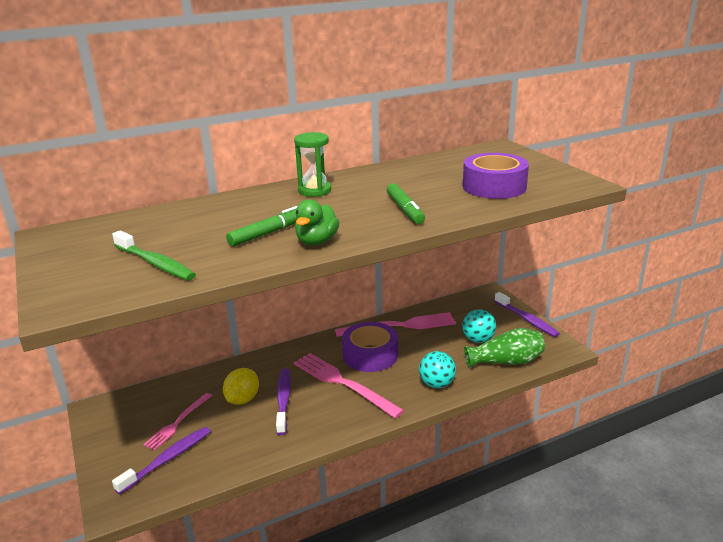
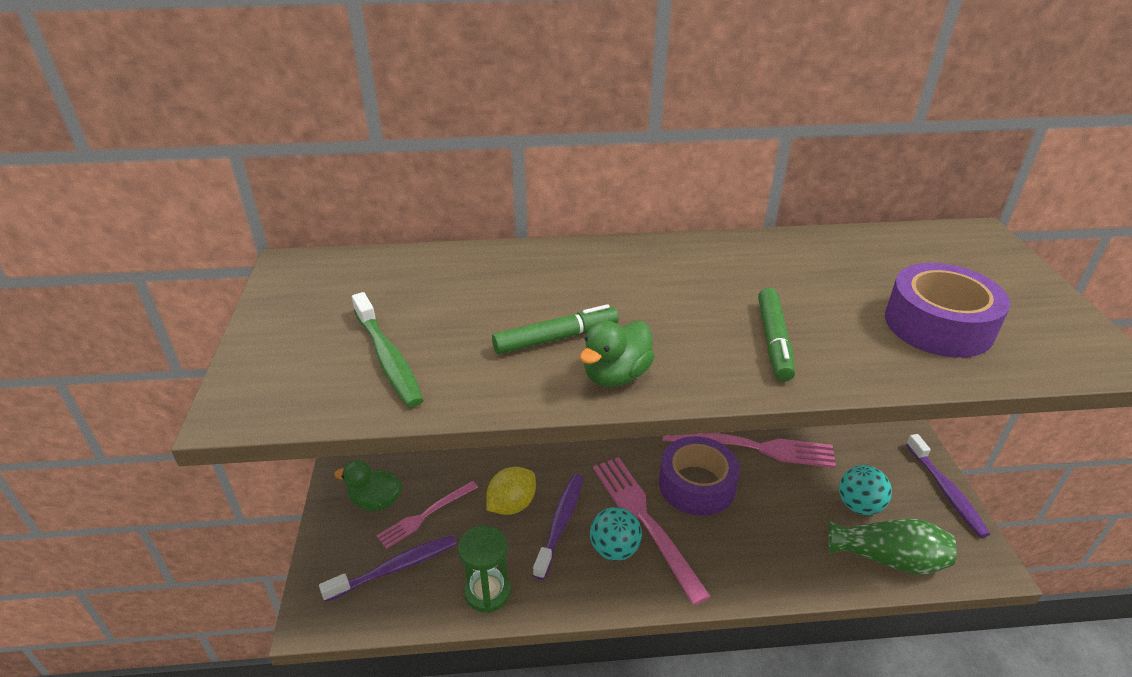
camera: 20 degrees right, 10 degrees up
green hourglass [294,132,331,197] -> green hourglass moved to [458,526,511,613]
turquoise ball [419,351,456,388] -> turquoise ball moved to [590,507,642,561]
none -> green duck [334,460,403,511]

